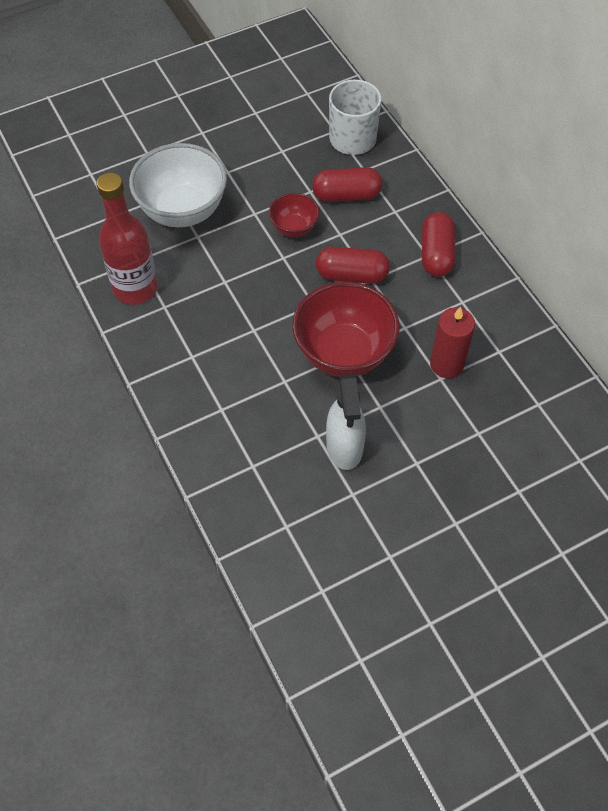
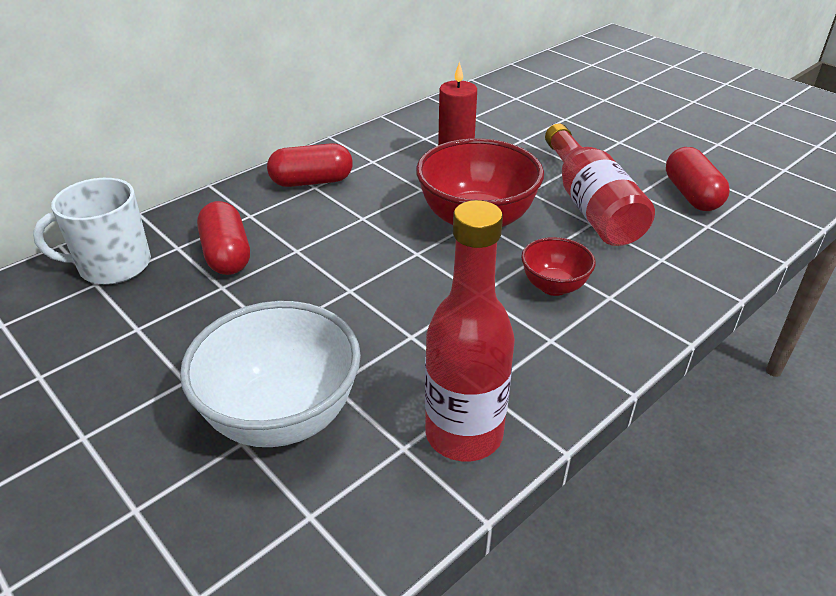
camera: 105 degrees left, 20 degrees down
red bowl [269,193,319,237] -> red bowl moved to [521,237,596,296]
red capsule [316,247,390,284] -> red capsule moved to [666,147,730,211]
white spray bottle [326,374,366,470] -> red bottle [545,124,655,246]

